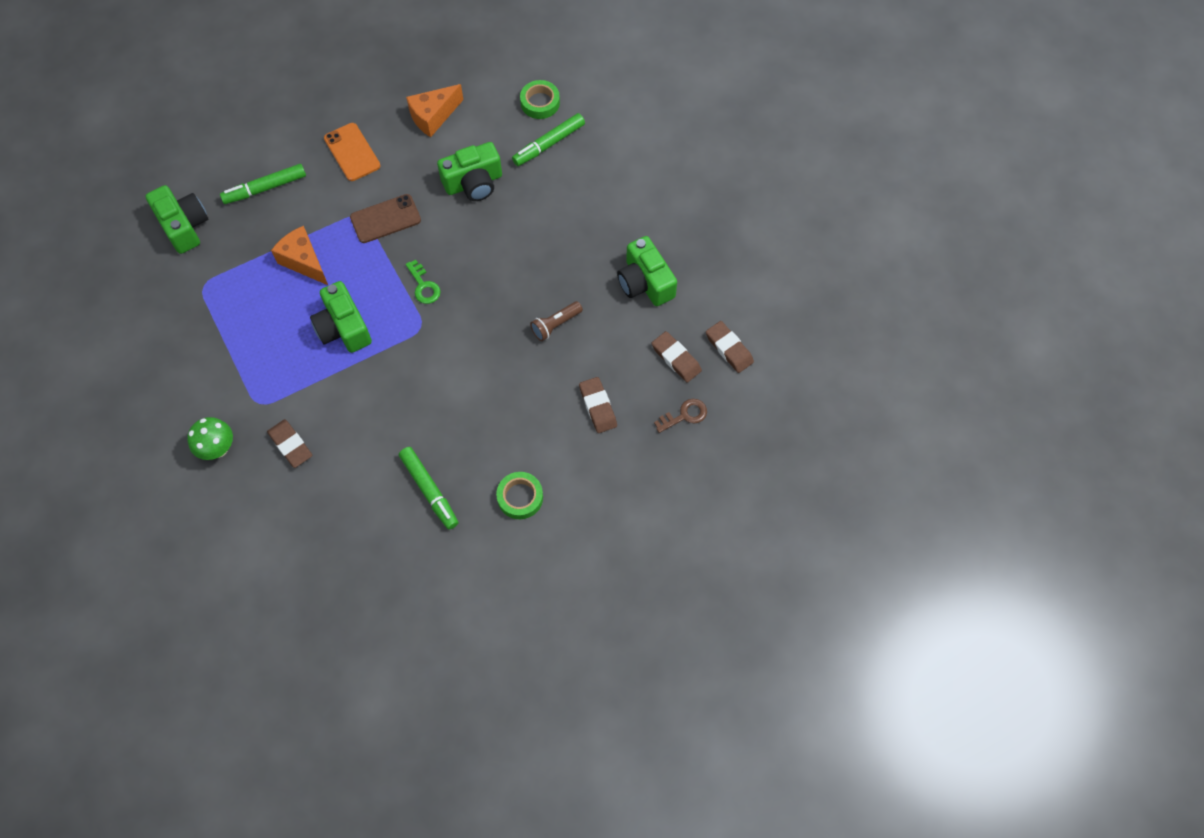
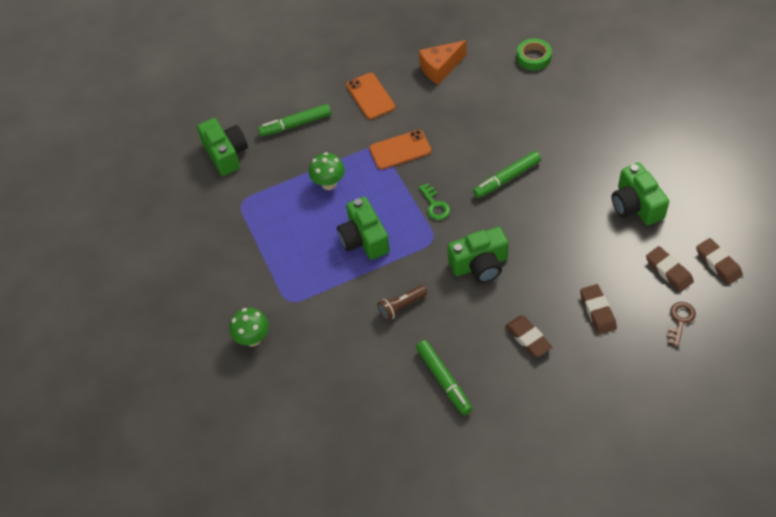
camera: 10 degrees right, 10 degrees down
brown eraser [267,419,312,468] -> brown eraser moved to [505,315,552,357]
orange cheese [271,226,328,285] -> green mushroom [309,152,345,190]
brown phone [350,194,421,243] -> orange phone [369,130,431,170]
green camera [437,142,502,201] -> green camera moved to [447,227,509,283]
green tape [496,472,543,519] -> none
green marker [512,113,585,166] -> green marker moved to [473,151,541,198]
brown flashlight [530,301,583,341] -> brown flashlight moved to [377,285,427,321]
brown key [654,399,707,433] -> brown key turned 45 degrees counterclockwise [667,302,696,347]

